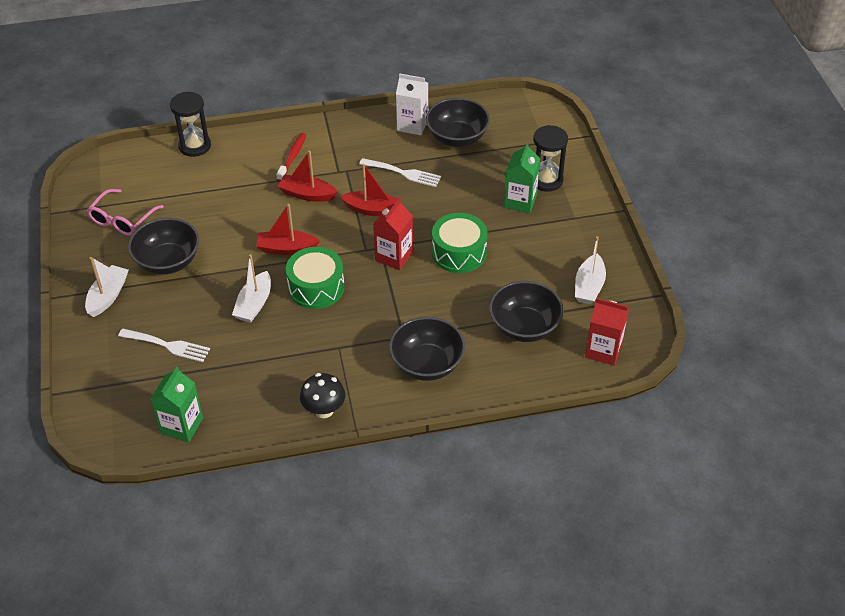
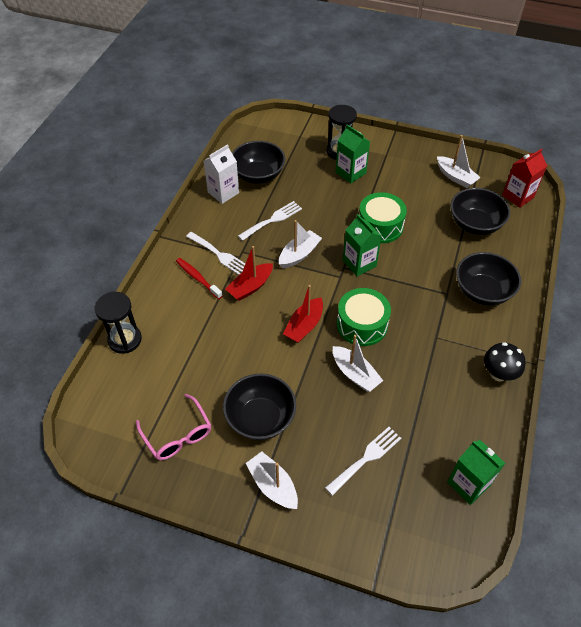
camera: 60 degrees left, 5 degrees up
red boat [340,164,401,216] -> white boat [279,220,322,268]
red carton [373,199,413,270] -> green carton [343,214,382,276]
none -> white fork [186,232,245,275]

